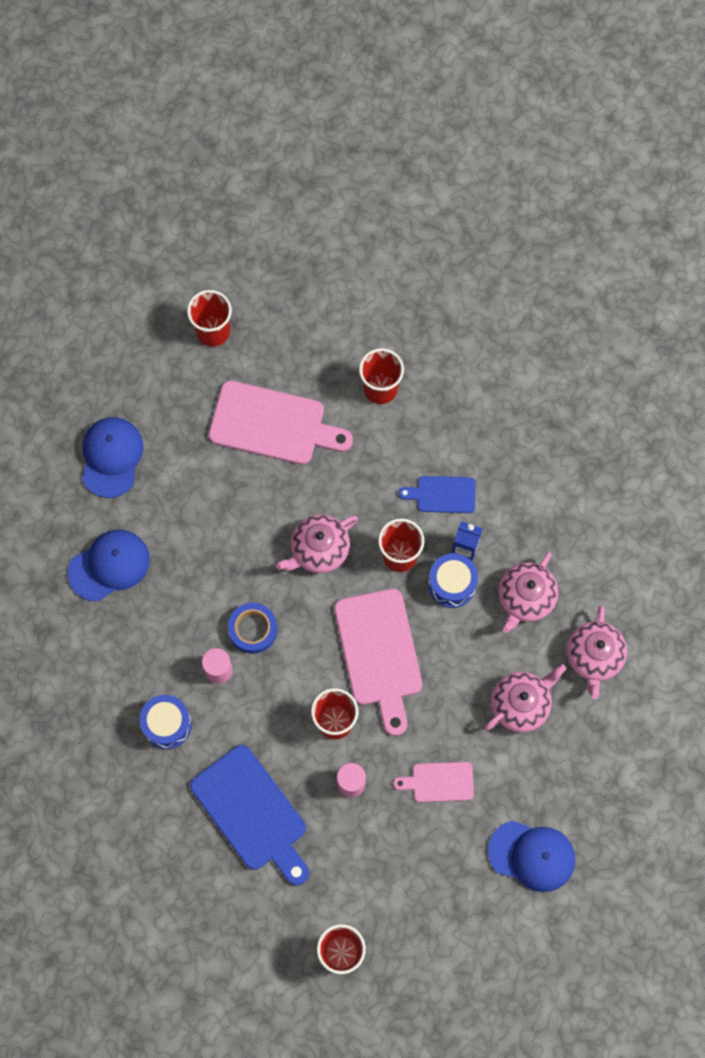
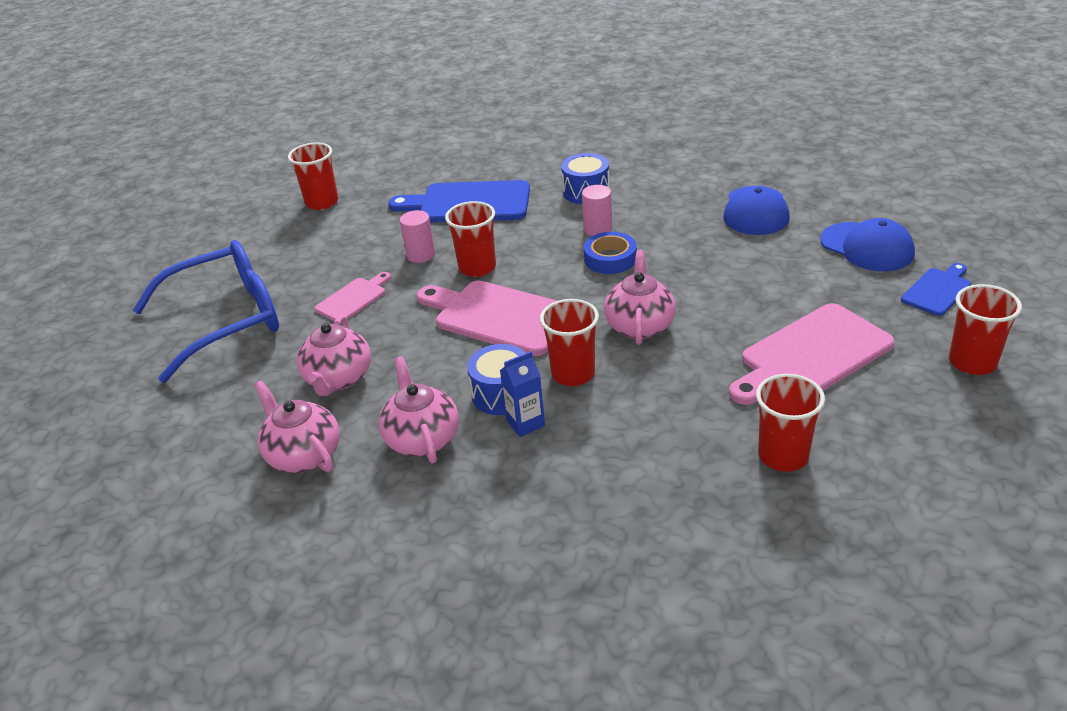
camera: 135 degrees right, 35 degrees down
blue cutting board [399,476,475,513] -> blue cutting board moved to [901,263,971,316]
blue cap [488,821,575,892] -> blue glasses [133,240,279,383]

